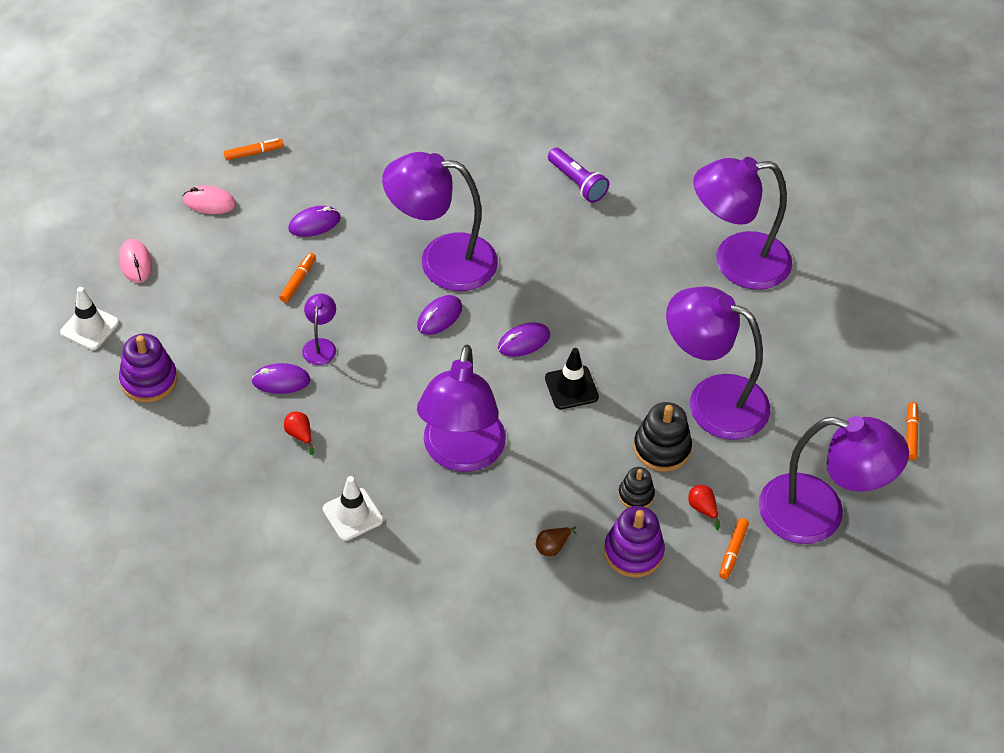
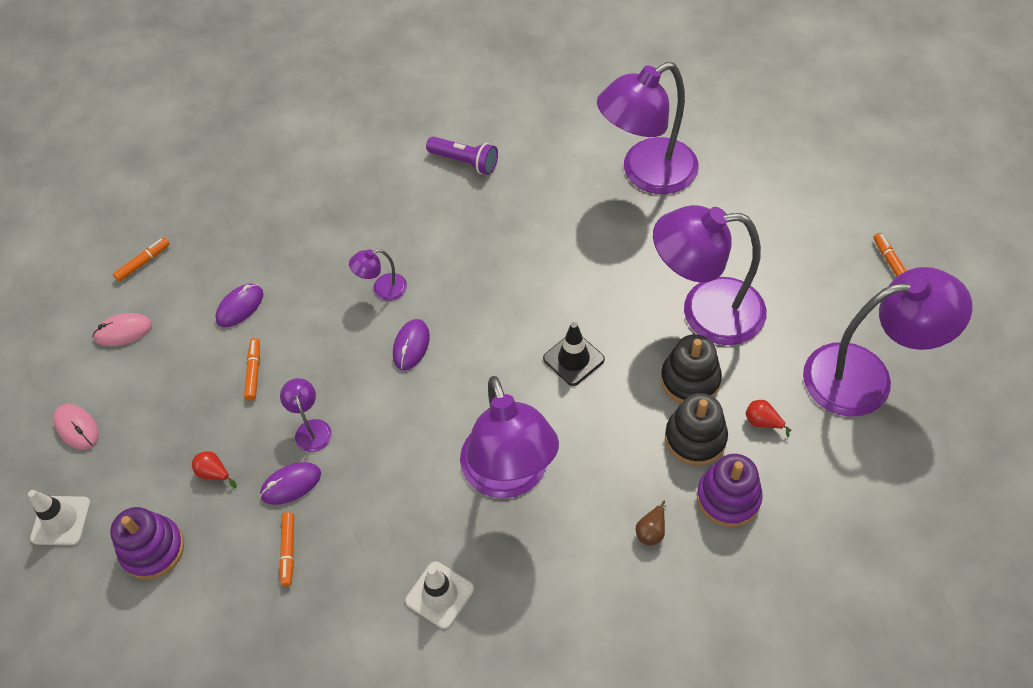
camera: 20 degrees left, 5 degrees up
red pear [284,411,314,455] -> red pear moved to [192,451,237,488]
purple lamp [382,152,498,291] -> purple lamp [349,249,407,301], size x0.43
purple mouse [498,322,550,357] -> none
black stacking toy [618,467,655,508] -> black stacking toy [665,393,728,465], size x1.63
orange marker [719,518,749,579] -> orange marker moved to [279,512,294,587]

